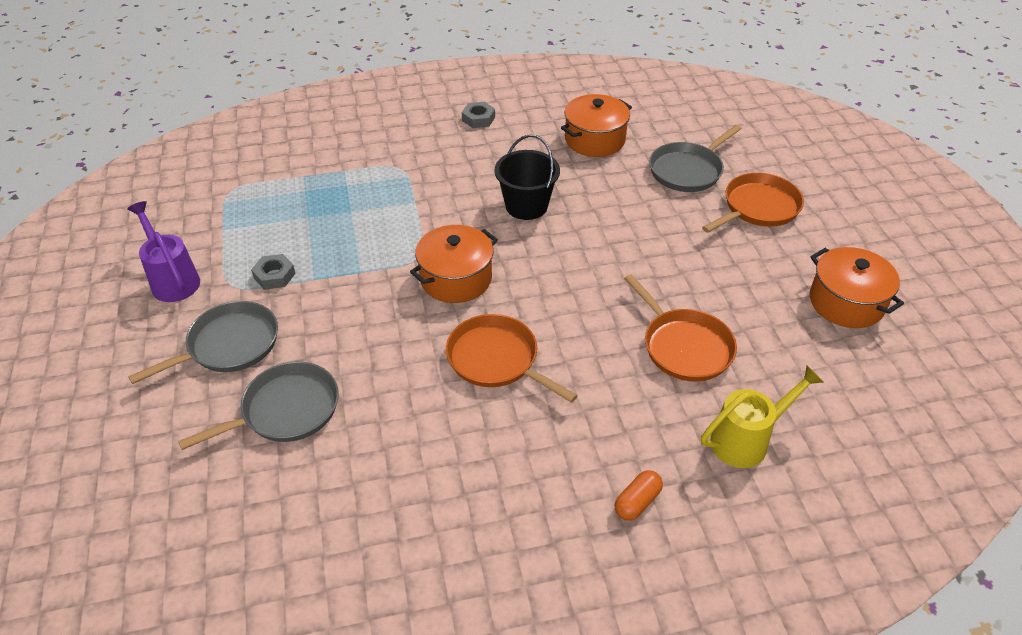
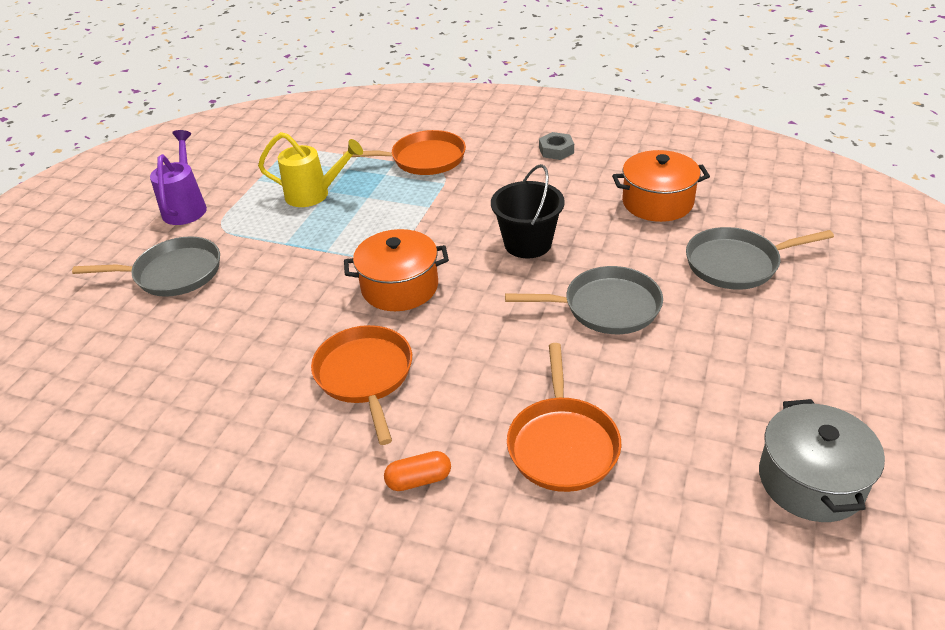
camera: 35 degrees right, 5 degrees down
grey pan [178,362,339,450] -> grey pan moved to [505,266,663,334]
grey nut [251,254,296,290] -> none
orange capsule [614,470,663,521] -> orange capsule moved to [384,451,451,491]
yellow watering can [701,366,824,468] -> yellow watering can moved to [258,132,363,207]
orange pan [702,173,804,233] -> orange pan moved to [343,130,466,175]
orange pot [810,247,904,328] -> grey pot [759,399,885,522]

